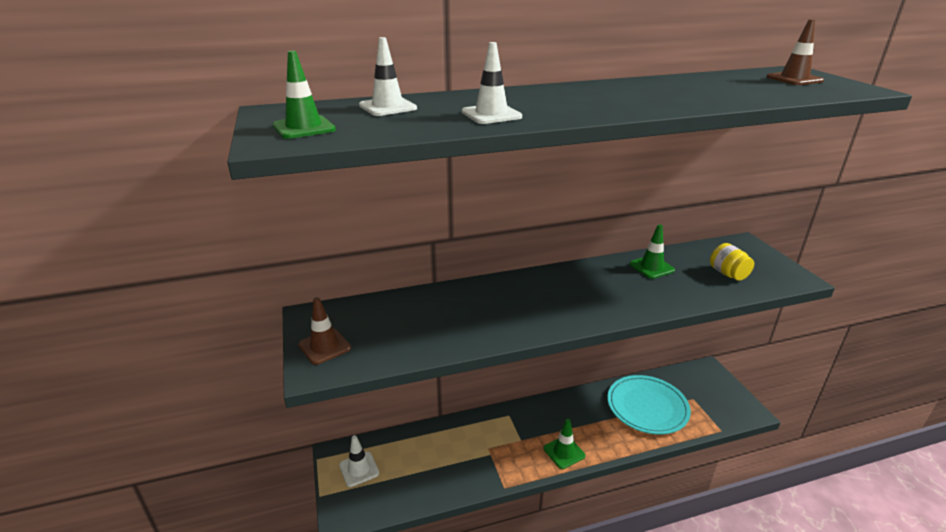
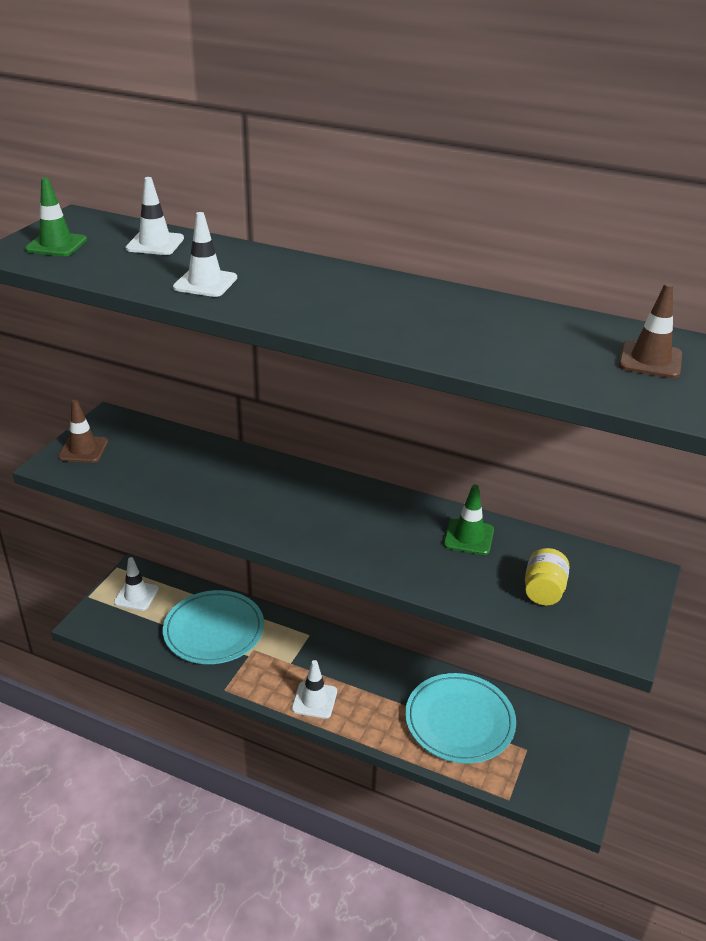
camera: 40 degrees right, 5 degrees up
green traffic cone [544,419,585,469] -> white traffic cone [292,660,337,719]
none -> turquoise plate [163,590,264,664]

